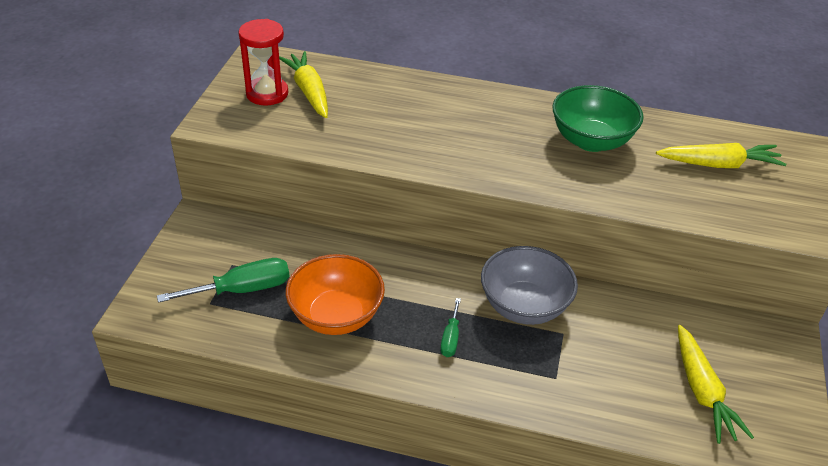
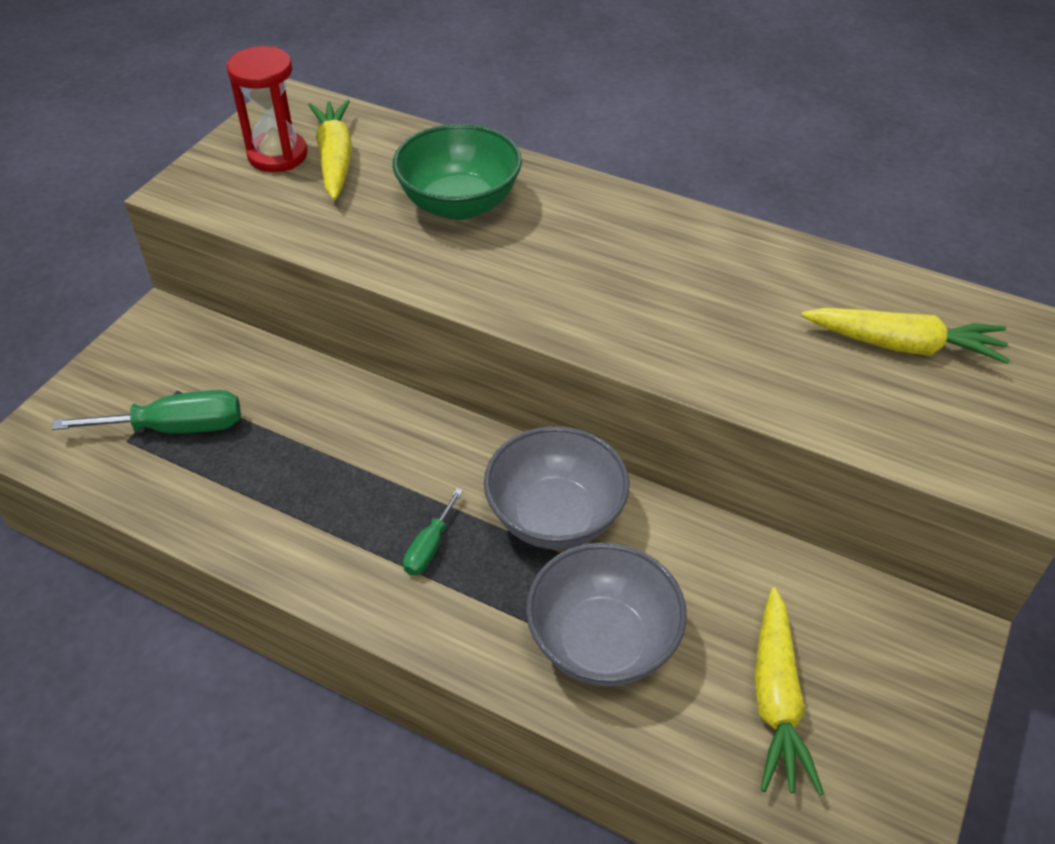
camera: 15 degrees right, 5 degrees up
orange bowl [286,254,385,335] -> none
green bowl [552,85,644,152] -> green bowl moved to [393,124,522,220]
none -> grey bowl [526,542,687,686]

